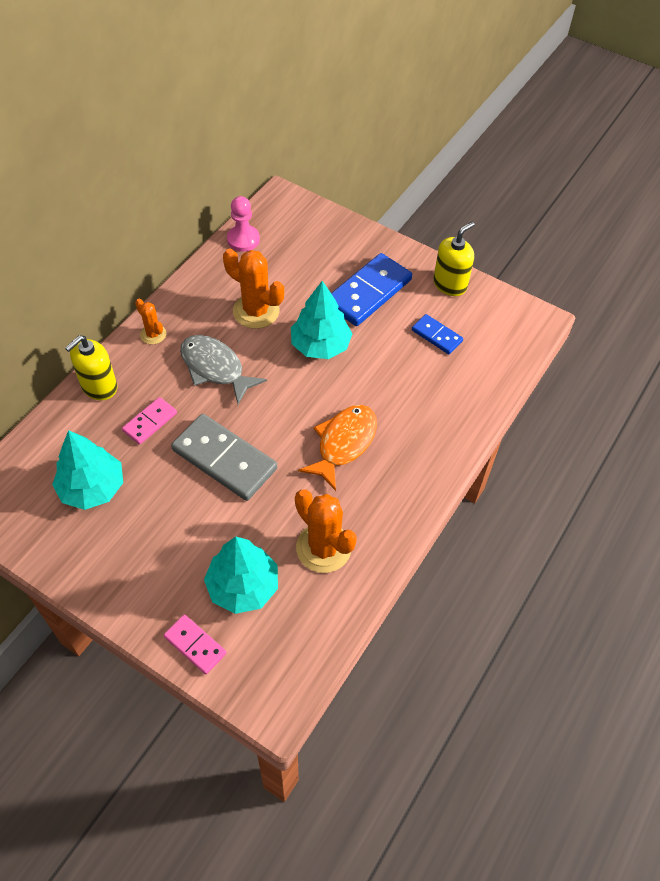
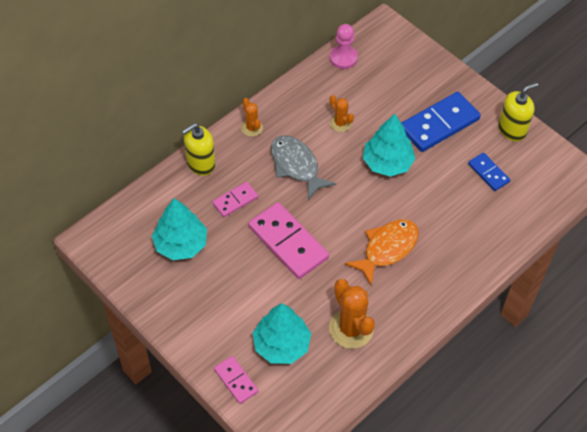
camera: 15 degrees right, 0 degrees up
grey domino [171,414,277,501] -> pink domino [248,202,329,279]
orange cactus [223,248,284,329] -> orange cactus [330,95,354,132], size x0.55

